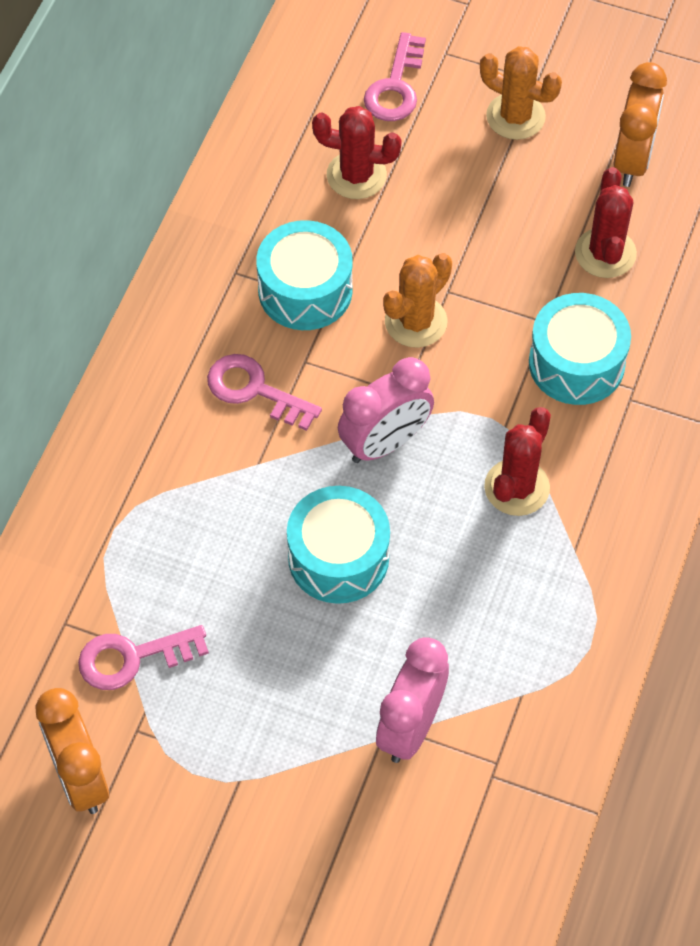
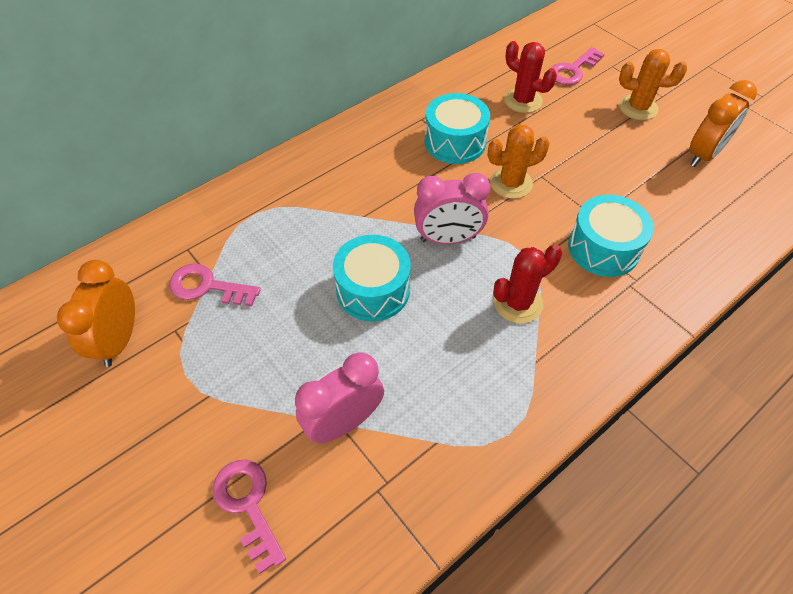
camera: 30 degrees right, 5 degrees down
pink key [207,354,322,431] -> pink key moved to [212,460,286,574]
orange cactus [480,46,562,140] -> orange cactus turned 45 degrees counterclockwise [619,49,687,120]
red cactus [575,167,637,278] -> none

